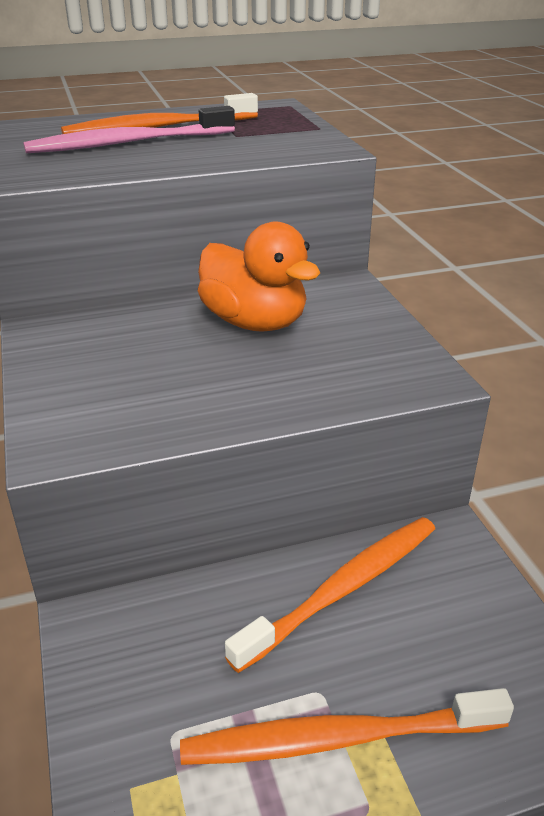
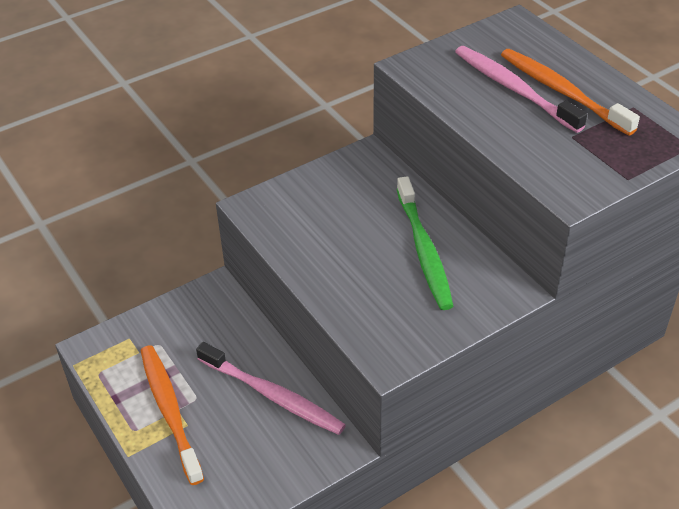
camera: 75 degrees right, 10 degrees up
orange duck [198,222,320,332] -> green toothbrush [397,176,453,310]
orange toothbrush [225,517,435,673] -> pink toothbrush [196,342,346,435]

